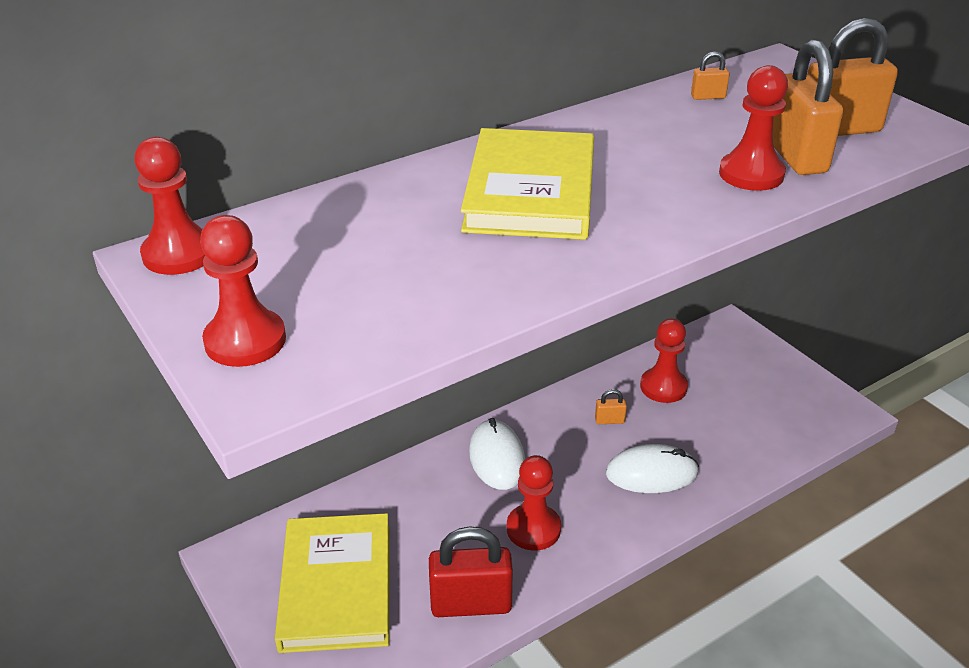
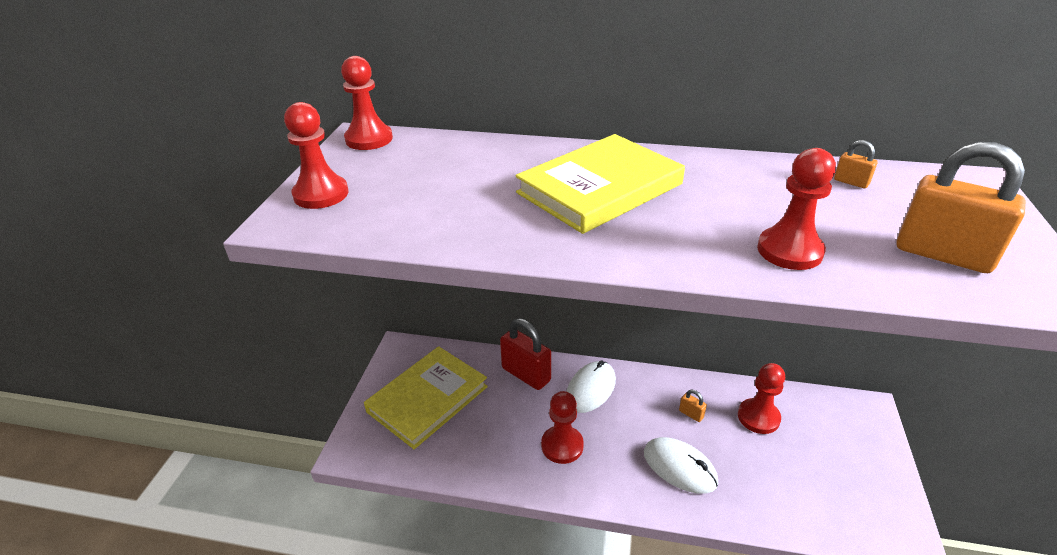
camera: 45 degrees right, 0 degrees up
red padlock [429,526,513,617] -> red padlock moved to [500,318,551,390]
orange padlock [773,39,843,175] -> none

